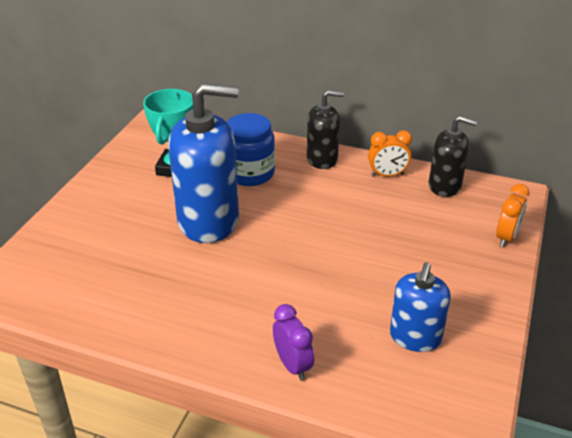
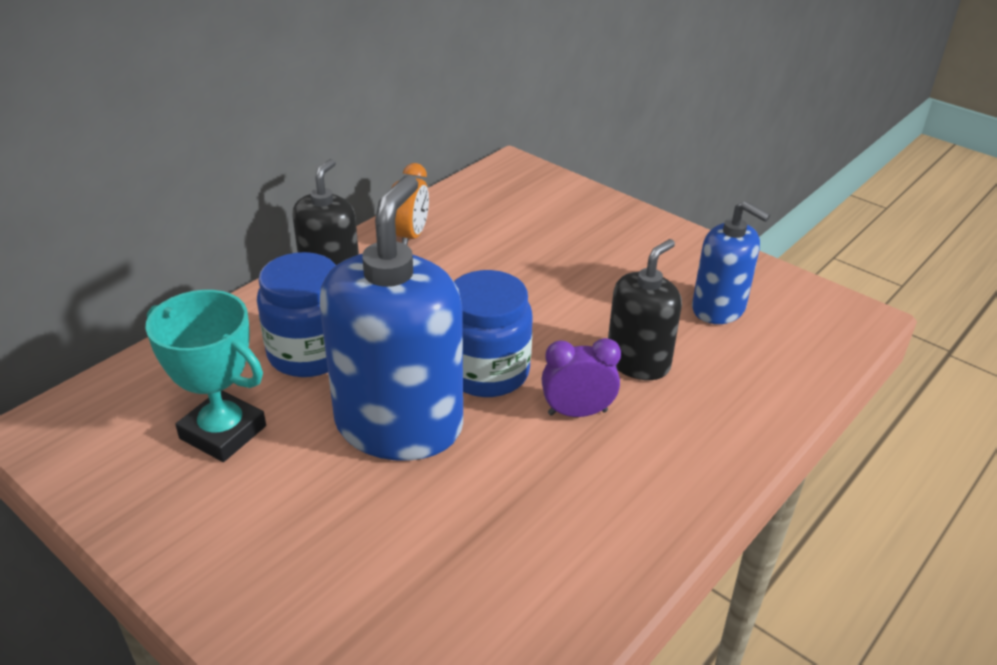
camera: 70 degrees left, 0 degrees up
purple clock [273,304,314,381] -> purple clock moved to [542,338,621,417]
black soap dispenser [429,116,477,197] -> black soap dispenser moved to [608,239,682,380]
orange clock [496,184,530,247] -> none
none -> blue jar [454,270,533,397]

